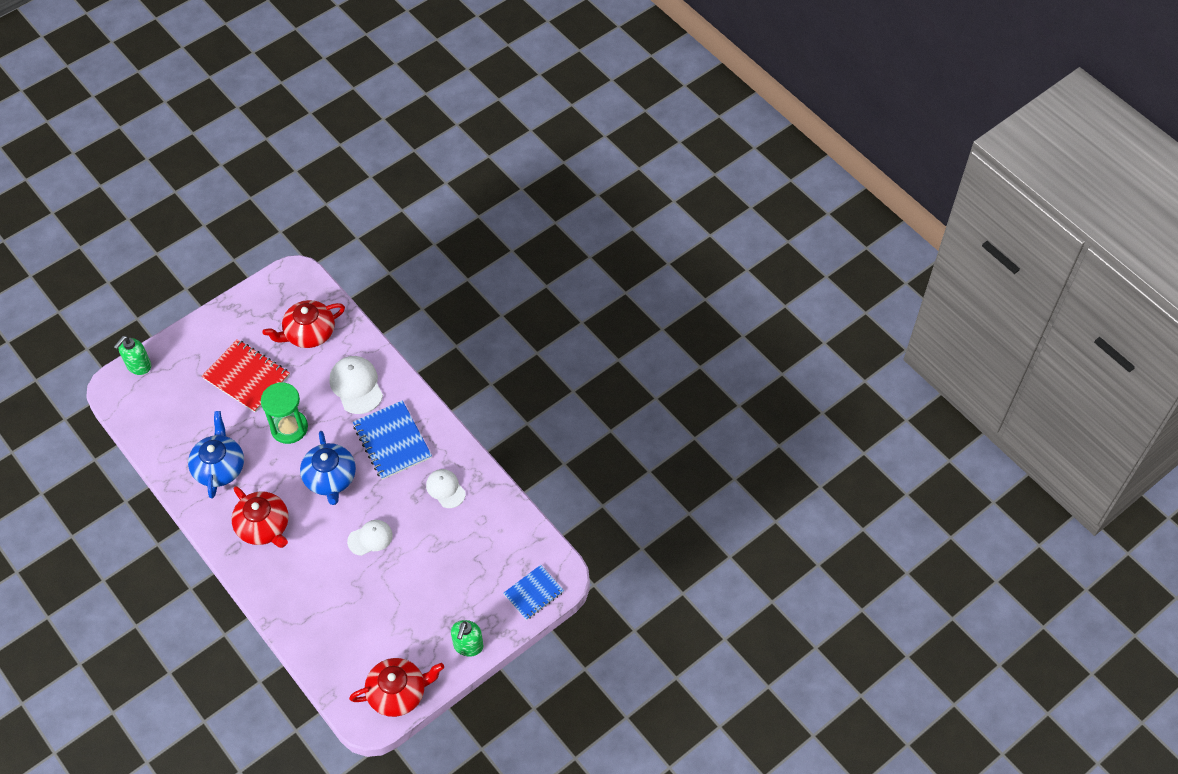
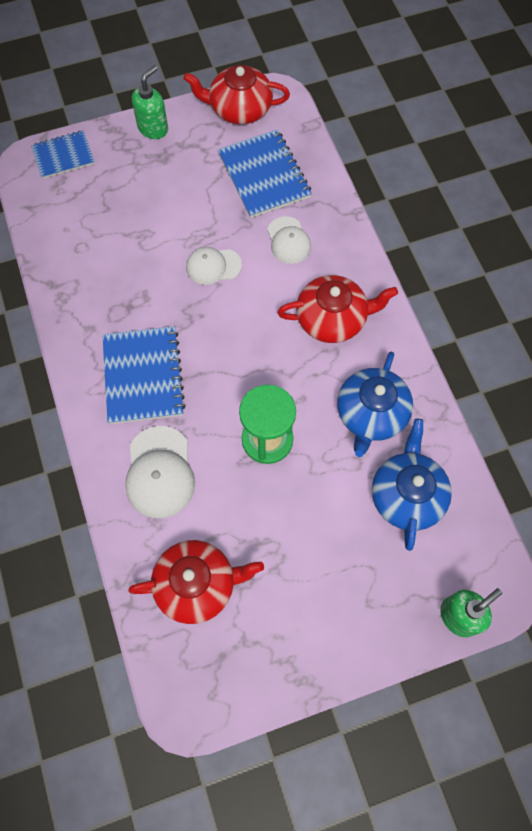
camera: 160 degrees left, 10 degrees up
red notebook [202,339,290,413] -> none
red teapot [231,486,289,548] -> red teapot turned 105 degrees clockwise [277,275,398,343]
blue teapot [300,431,356,505] -> blue teapot moved to [372,418,452,551]
white cap [426,469,466,508] -> white cap moved to [267,216,311,264]
none -> blue notebook [218,129,312,218]

